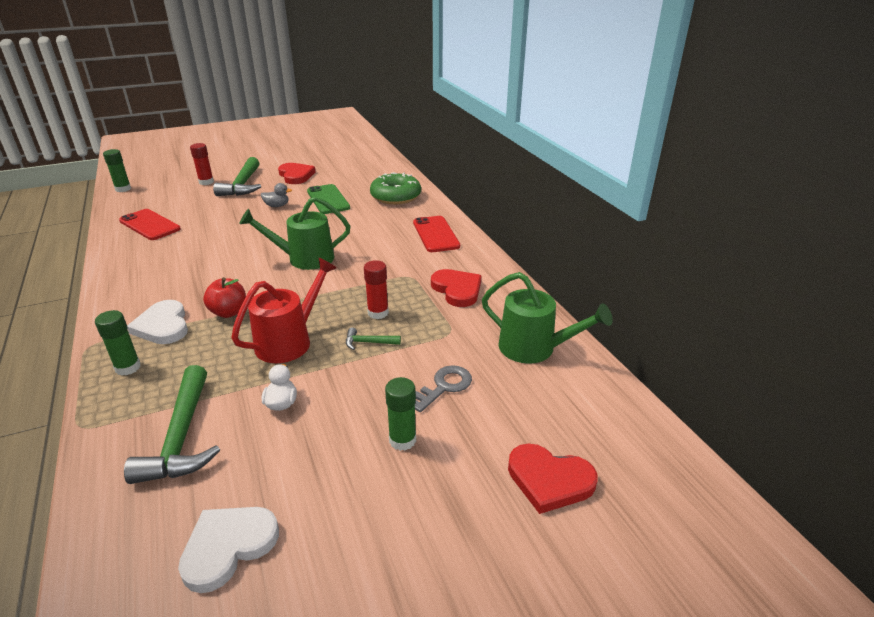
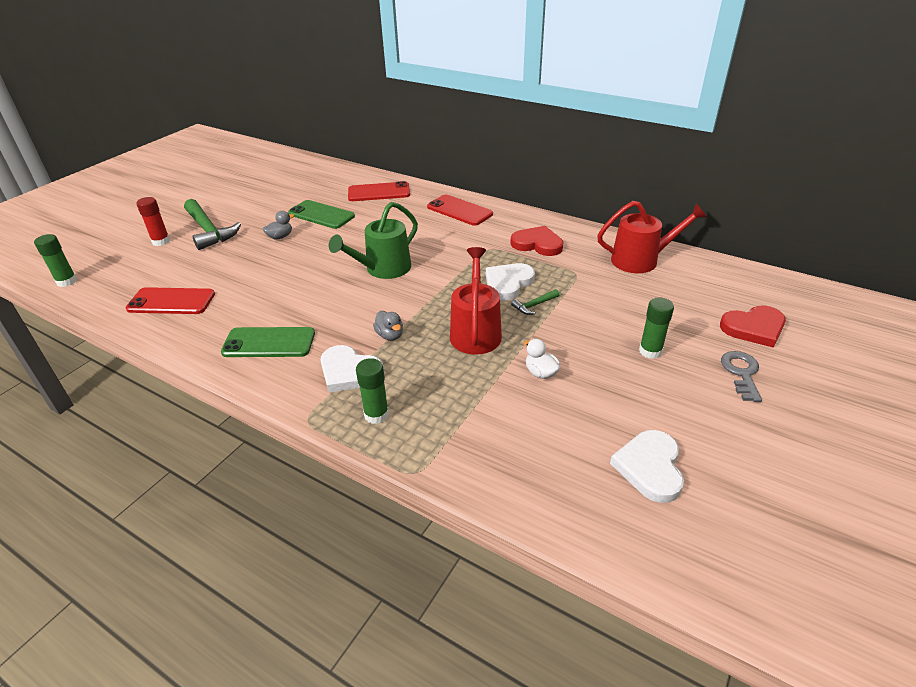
camera: 35 degrees left, 5 degrees up
green hammer [124,365,220,484] -> none
red apple [203,277,246,318] -> grey duck [373,311,403,340]
red heart [278,163,315,184] -> none
red glue stick [364,260,389,319] -> white heart [486,263,535,300]
green donut [370,172,421,205] -> red phone [348,181,410,201]
grey key [415,365,472,412] -> grey key moved to [721,351,762,402]
green watering can [482,272,613,364] -> red watering can [597,201,706,273]
none -> green phone [221,327,315,357]

